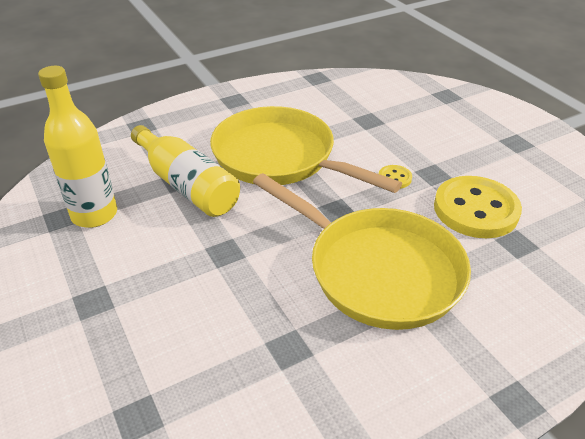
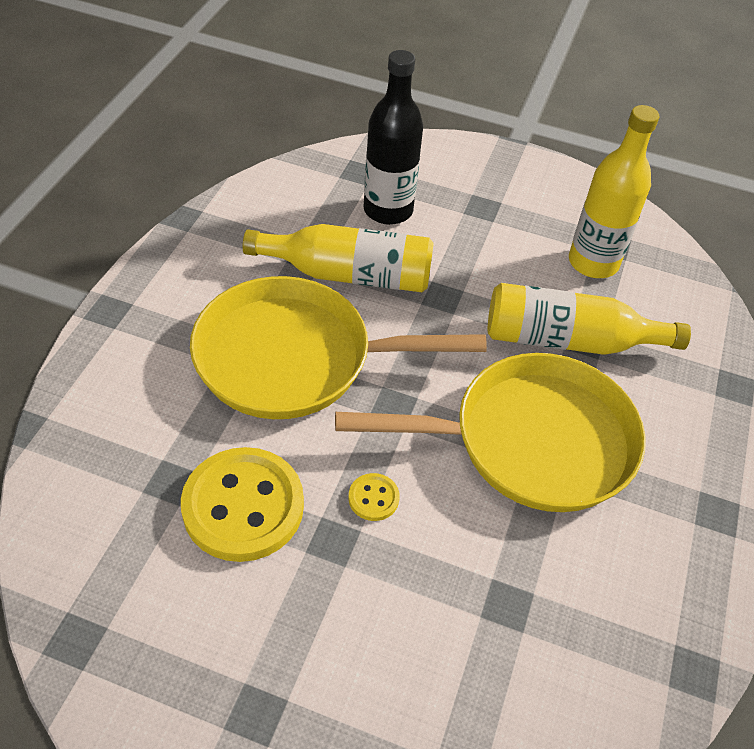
camera: 135 degrees right, 10 degrees up
none -> yellow bottle [243,224,434,292]
none -> black bottle [364,50,423,225]

